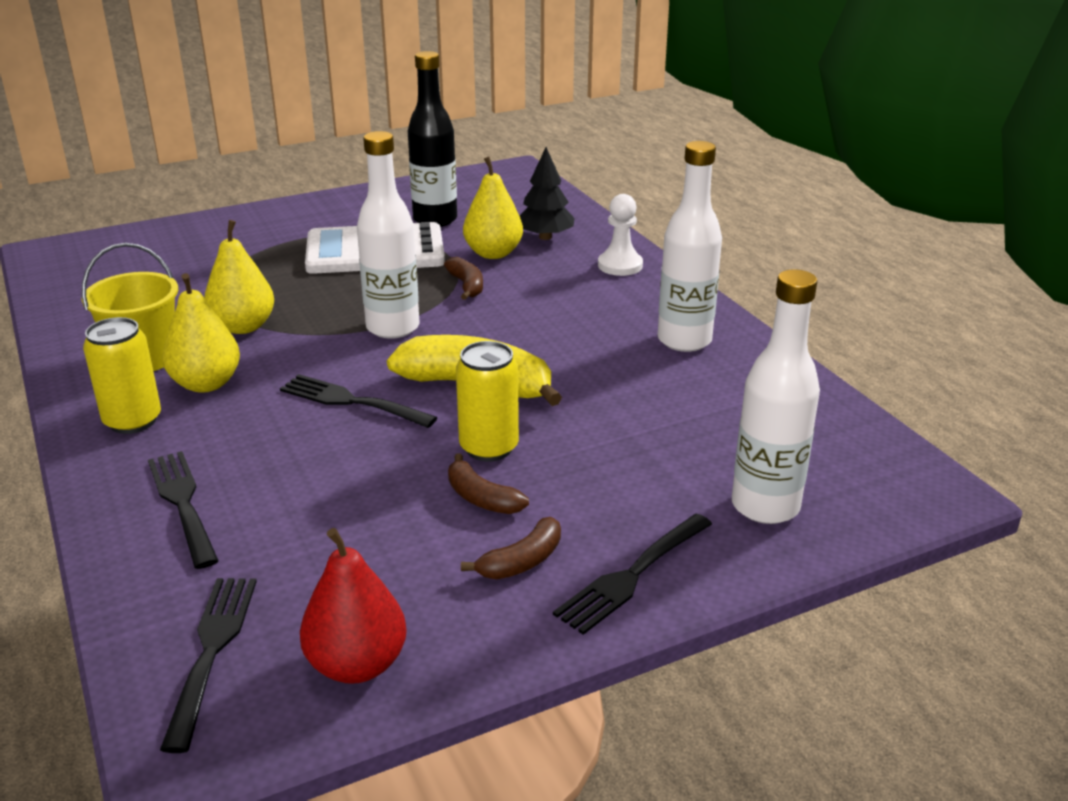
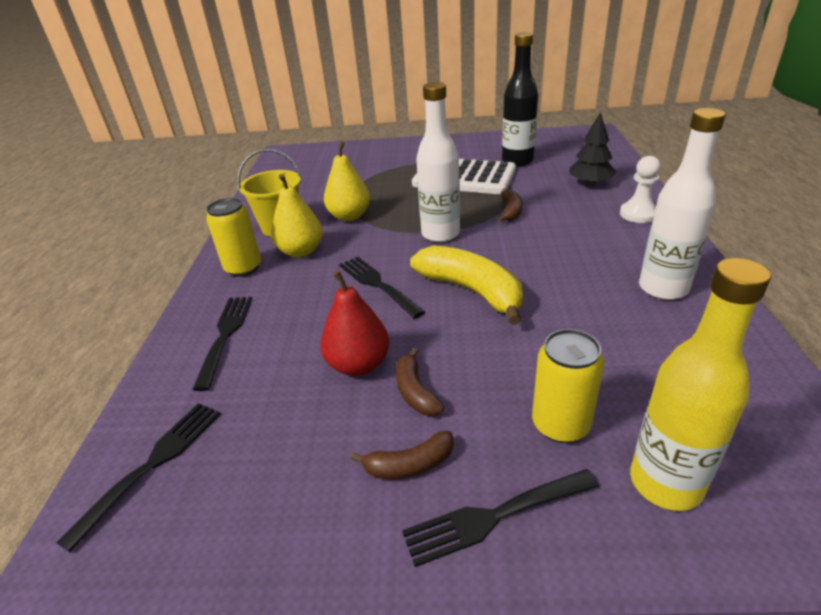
camera: 30 degrees right, 5 degrees up
red pear [300,528,407,684] -> red pear moved to [320,271,389,376]
yellow can [456,341,519,462] -> yellow can moved to [532,329,604,443]
yellow pear [463,156,523,259] -> none
white bottle [732,269,820,524] -> yellow bottle [630,258,771,511]

